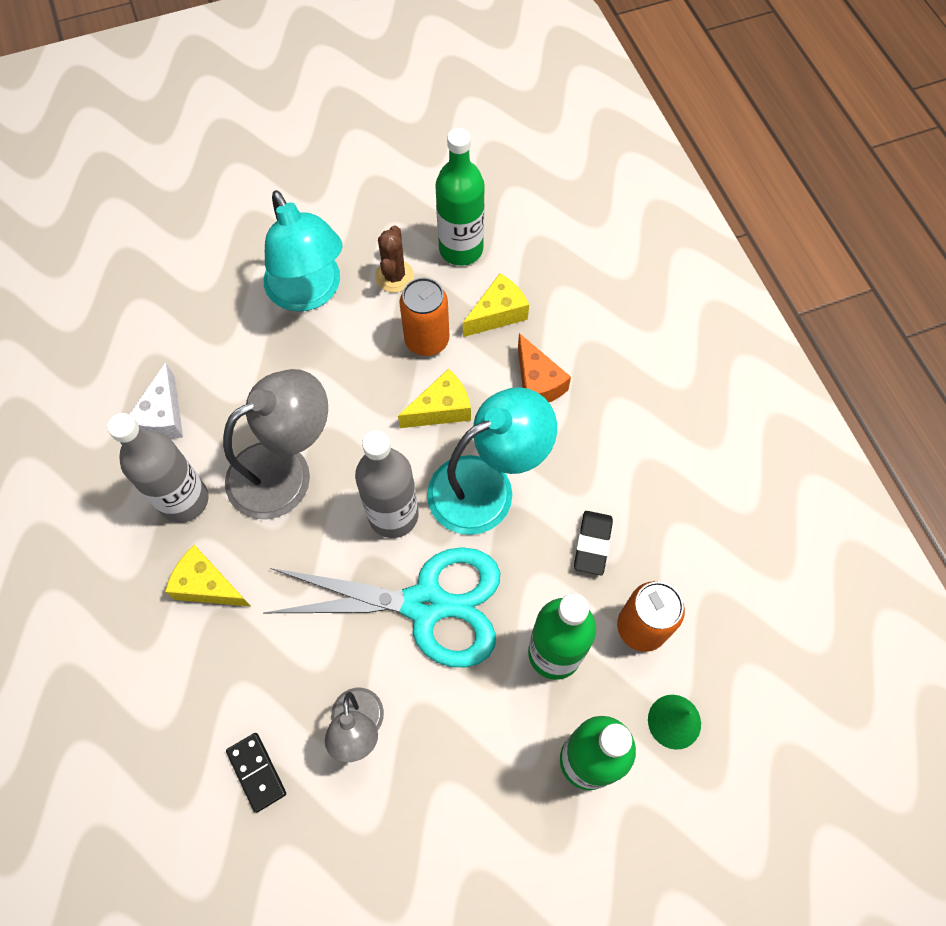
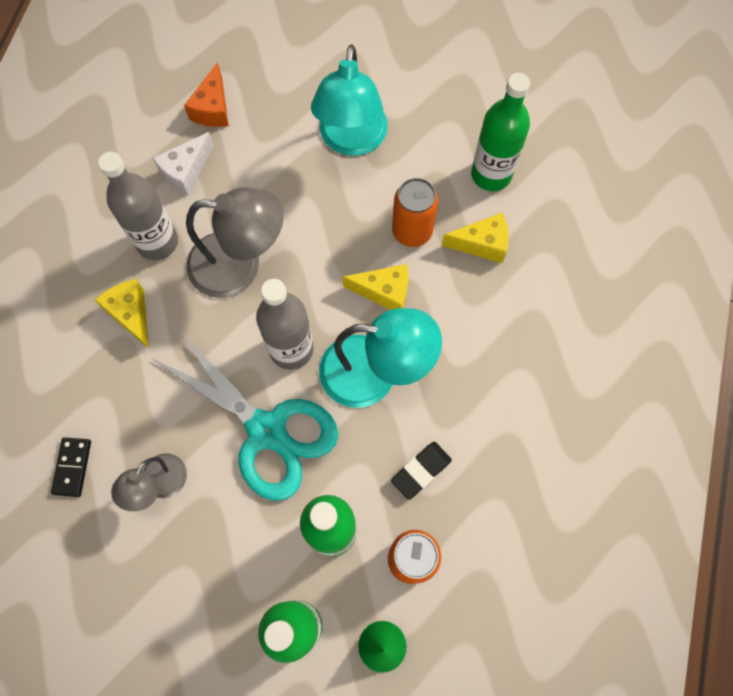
camera: 35 degrees right, 5 degrees up
brown cactus [375,225,414,292] -> none
orange cheese [518,333,571,402] -> orange cheese moved to [184,62,229,127]

